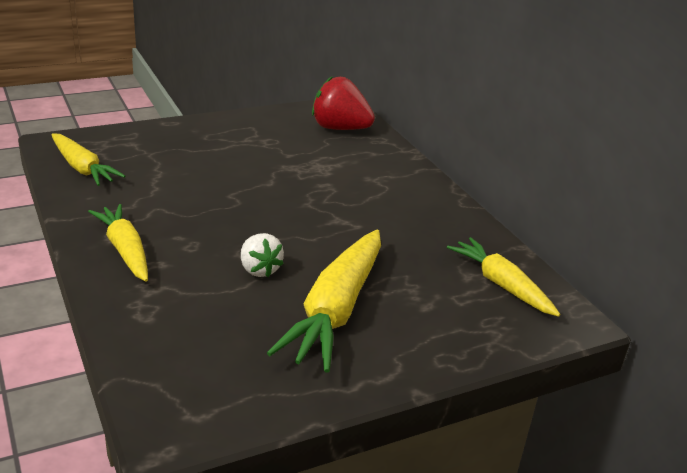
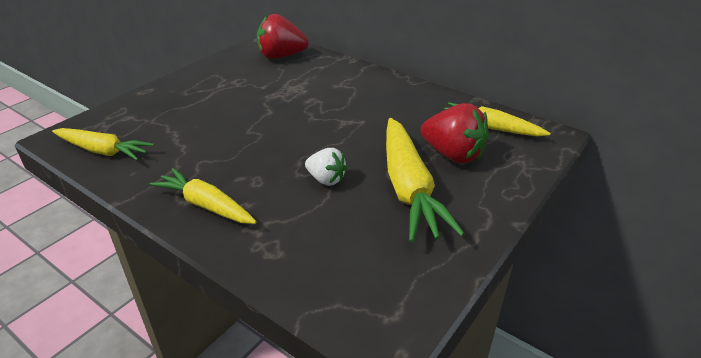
camera: 25 degrees left, 5 degrees up
none -> red strawberry [421,103,489,163]

